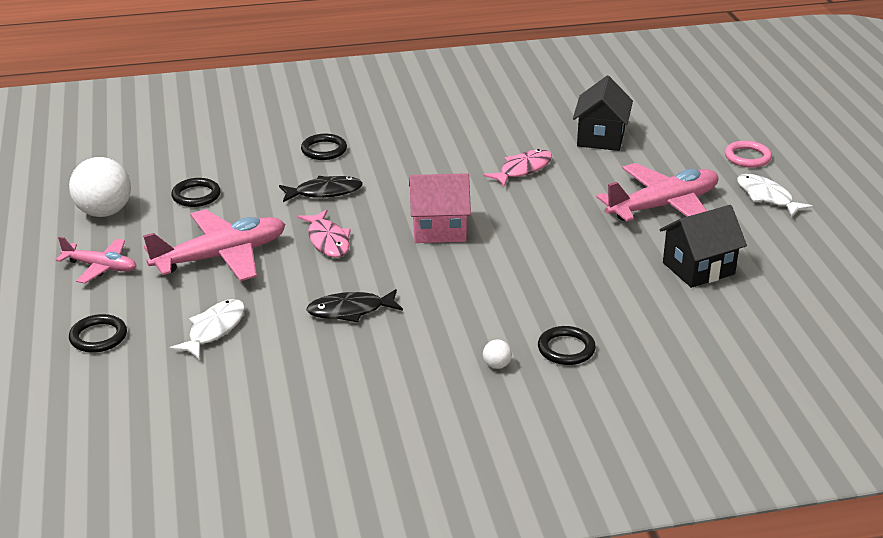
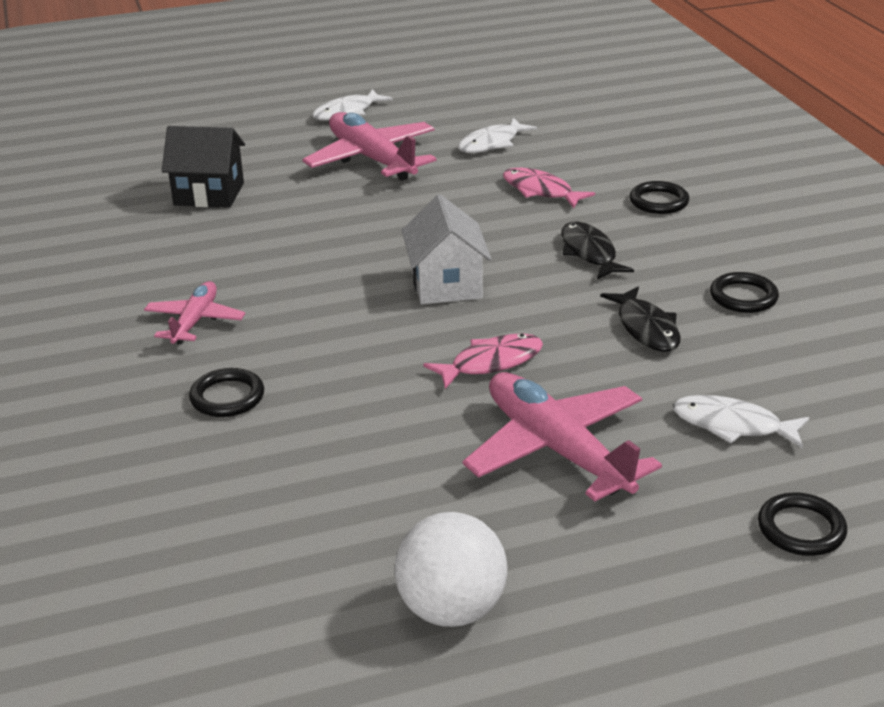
camera: 95 degrees left, 0 degrees up
pink plane [56,237,136,284] -> pink plane moved to [144,281,246,344]
black ring [171,178,221,207] -> black ring moved to [710,272,779,313]
black fish [279,176,363,202] -> black fish moved to [561,222,634,279]
pink house [409,173,471,243] -> white house [402,194,491,304]
pink fish [483,149,552,187] -> pink fish moved to [503,168,595,208]
white ball [483,339,512,369] -> none
black house [659,205,747,288] -> white fish [458,118,537,153]
pink ring [725,141,772,168] -> none

